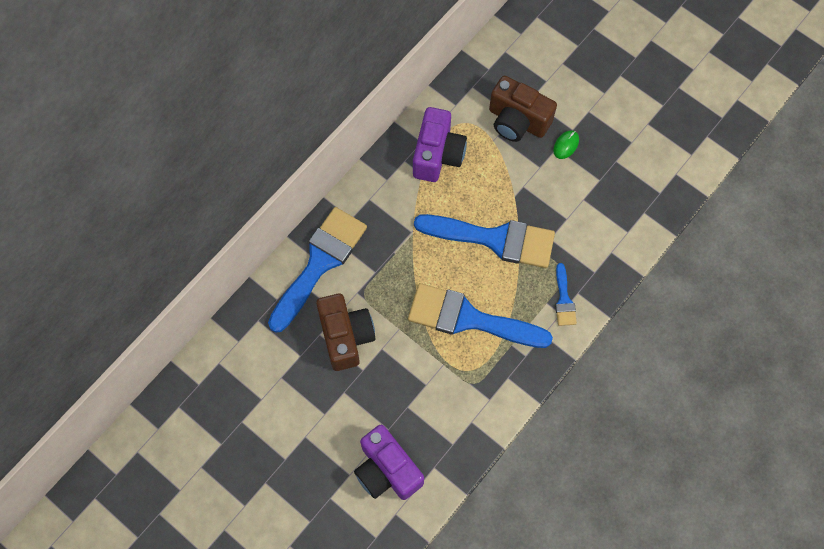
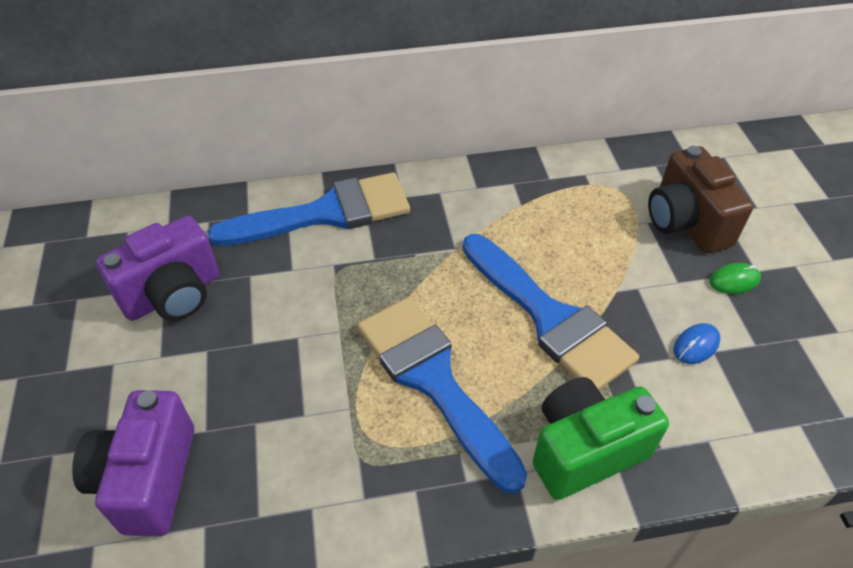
camera: 40 degrees right, 20 degrees down
brown camera [316,294,375,371] -> none
purple camera [413,107,467,182] -> purple camera moved to [96,216,219,321]
blue brush [555,263,577,326] -> green camera [533,377,669,500]
none -> blue mouse [674,323,720,364]

